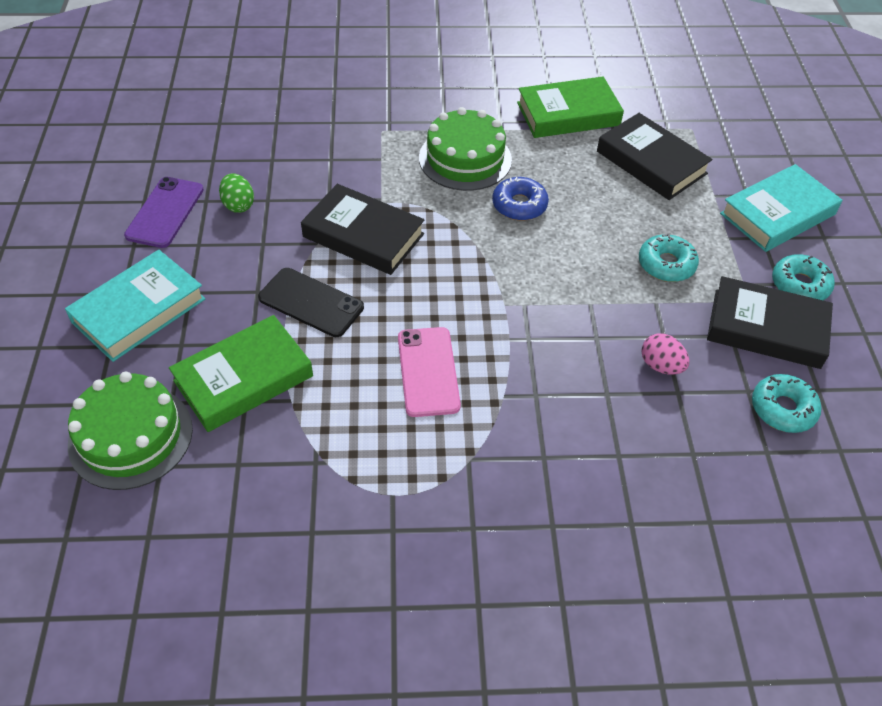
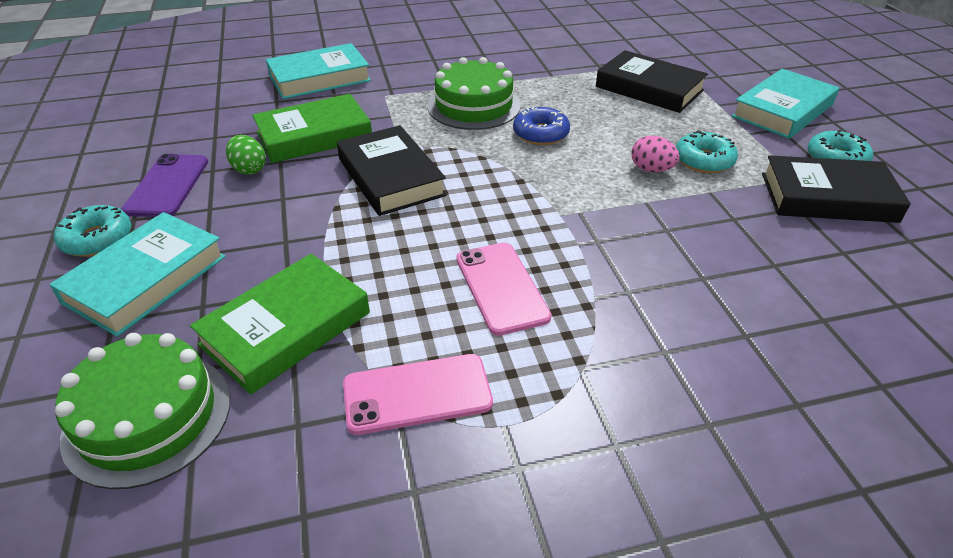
camera: 10 degrees left, 10 degrees down
black phone [258,268,364,337] -> none
black book [301,184,424,275] -> black book turned 45 degrees clockwise [337,125,446,216]
green book [517,77,624,138] -> green book moved to [252,94,372,163]
pink egg [641,333,689,375] -> pink egg moved to [631,135,680,172]
turquoise donut [752,374,821,433] -> turquoise donut moved to [54,205,131,257]
none -> turquoise book [266,43,371,99]
none -> pink phone [343,354,493,435]

